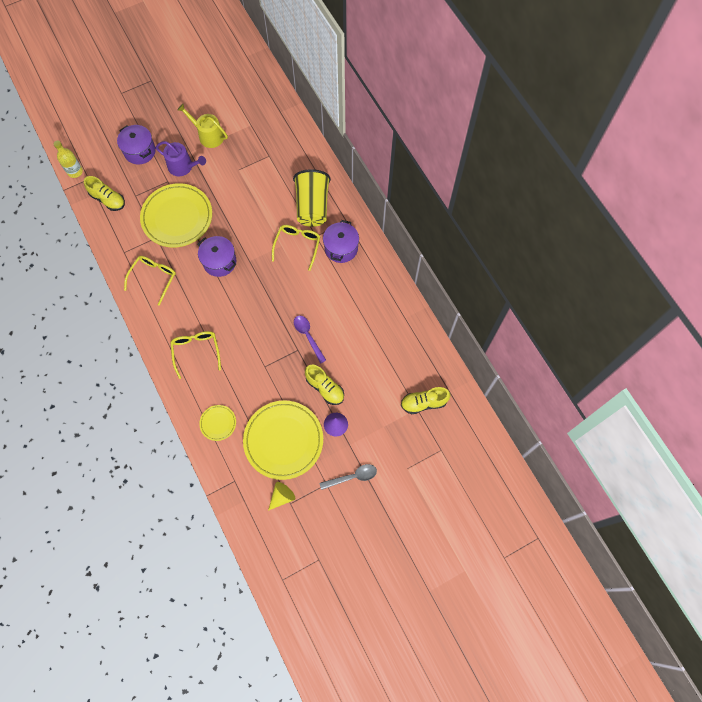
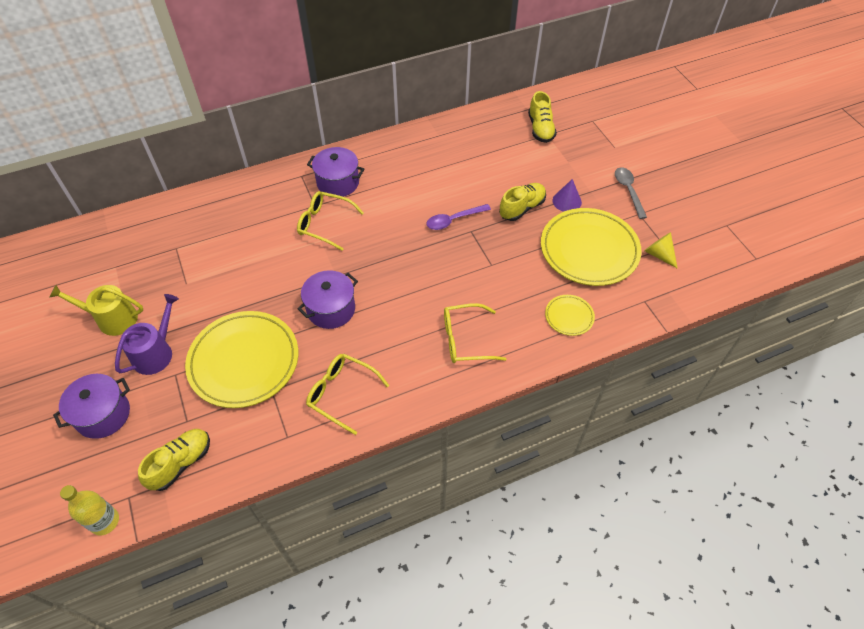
camera: 85 degrees left, 15 degrees down
yellow watering can [177,104,228,148] -> yellow watering can turned 60 degrees clockwise [49,285,143,336]
yellow cup [293,169,331,227] -> none

